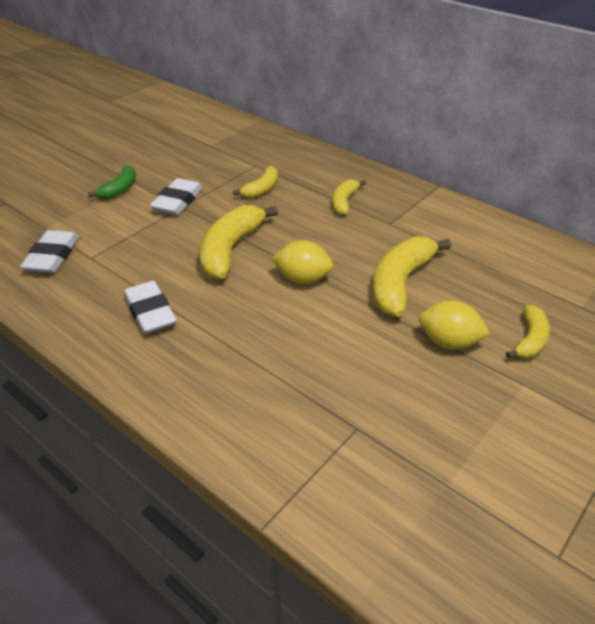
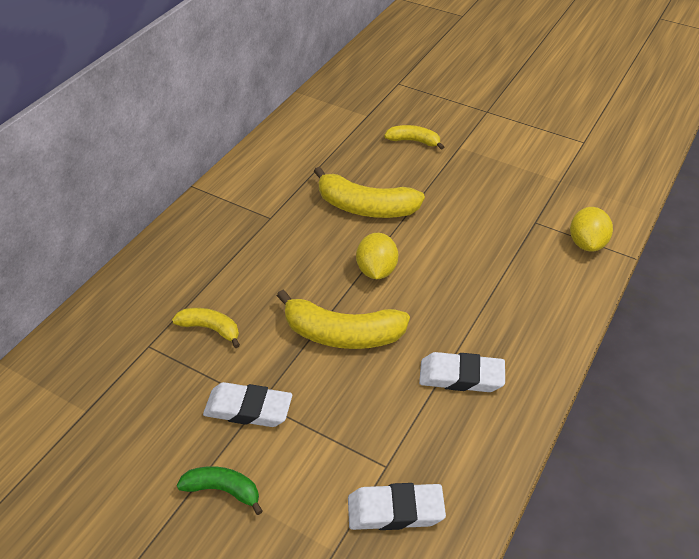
camera: 100 degrees left, 5 degrees up
white eraser [124,281,176,334] -> white eraser turned 45 degrees clockwise [419,352,505,392]
yellow banana [332,179,366,215] -> none
yellow lemon [419,301,490,350] -> yellow lemon moved to [570,207,613,252]

